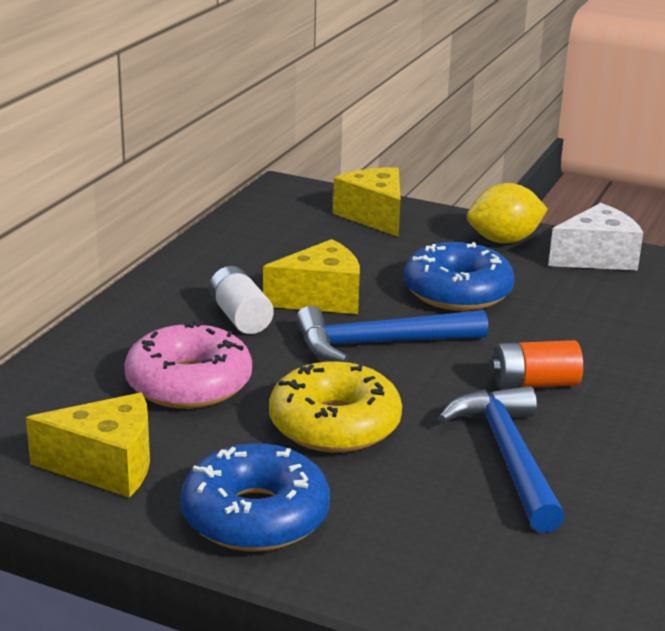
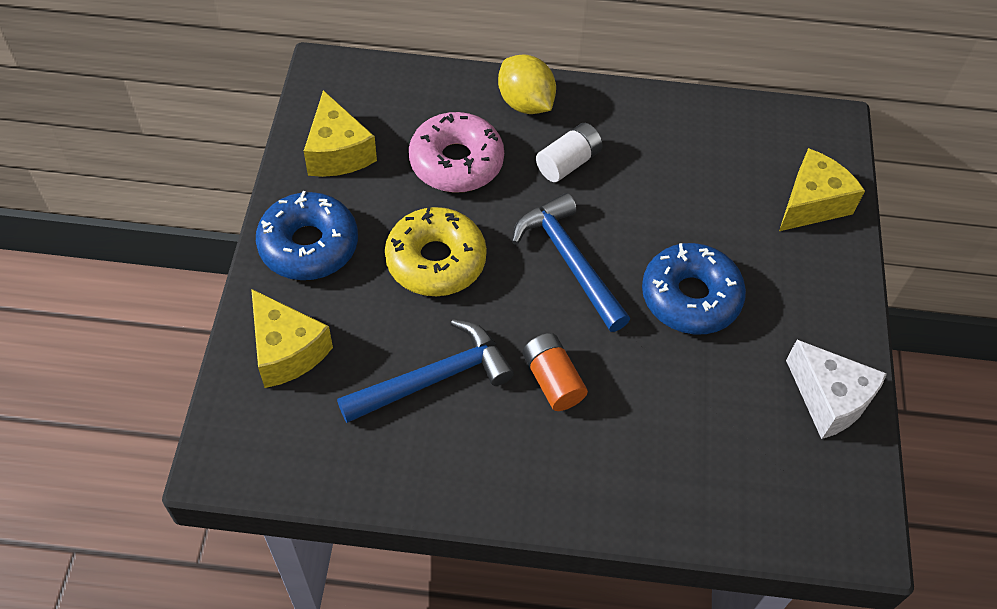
camera: 70 degrees right, 30 degrees up
yellow cheese [263,239,360,314] -> yellow cheese moved to [251,289,333,388]
yellow lemon [467,183,548,243] -> yellow lemon moved to [498,55,556,114]

